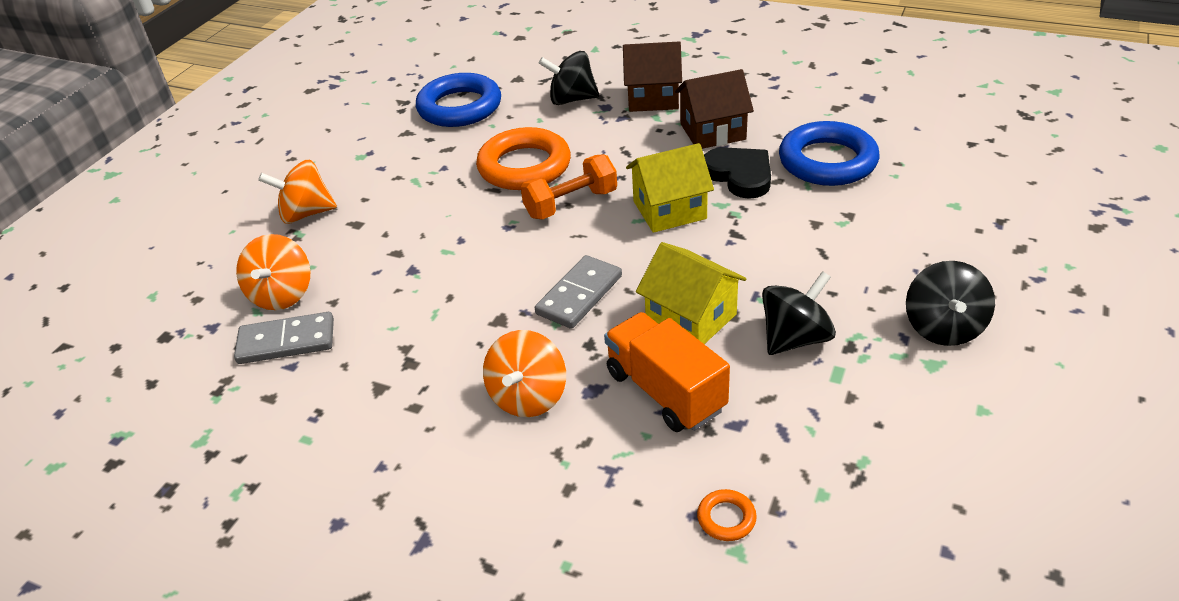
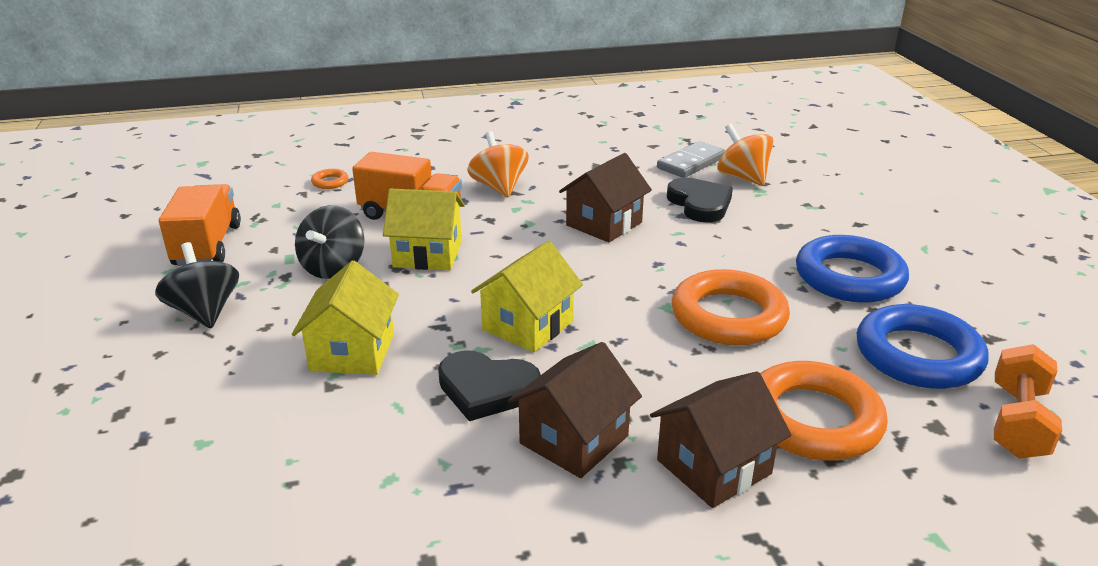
camera: 140 degrees right, 10 degrees down
orange spinning top [258,160,337,224] -> none
orange dumbbell [521,154,617,219] -> orange dumbbell moved to [994,344,1062,458]
grey domino [535,255,622,329] -> none
black spinning top [539,51,599,105] -> orange ring [760,361,888,461]
blue ring [779,121,880,186] -> blue ring moved to [796,235,909,303]
none -> orange truck [159,184,241,266]
none -> yellow house [292,261,399,375]
none -> brown house [559,153,652,243]
none -> black heart [667,177,733,223]

